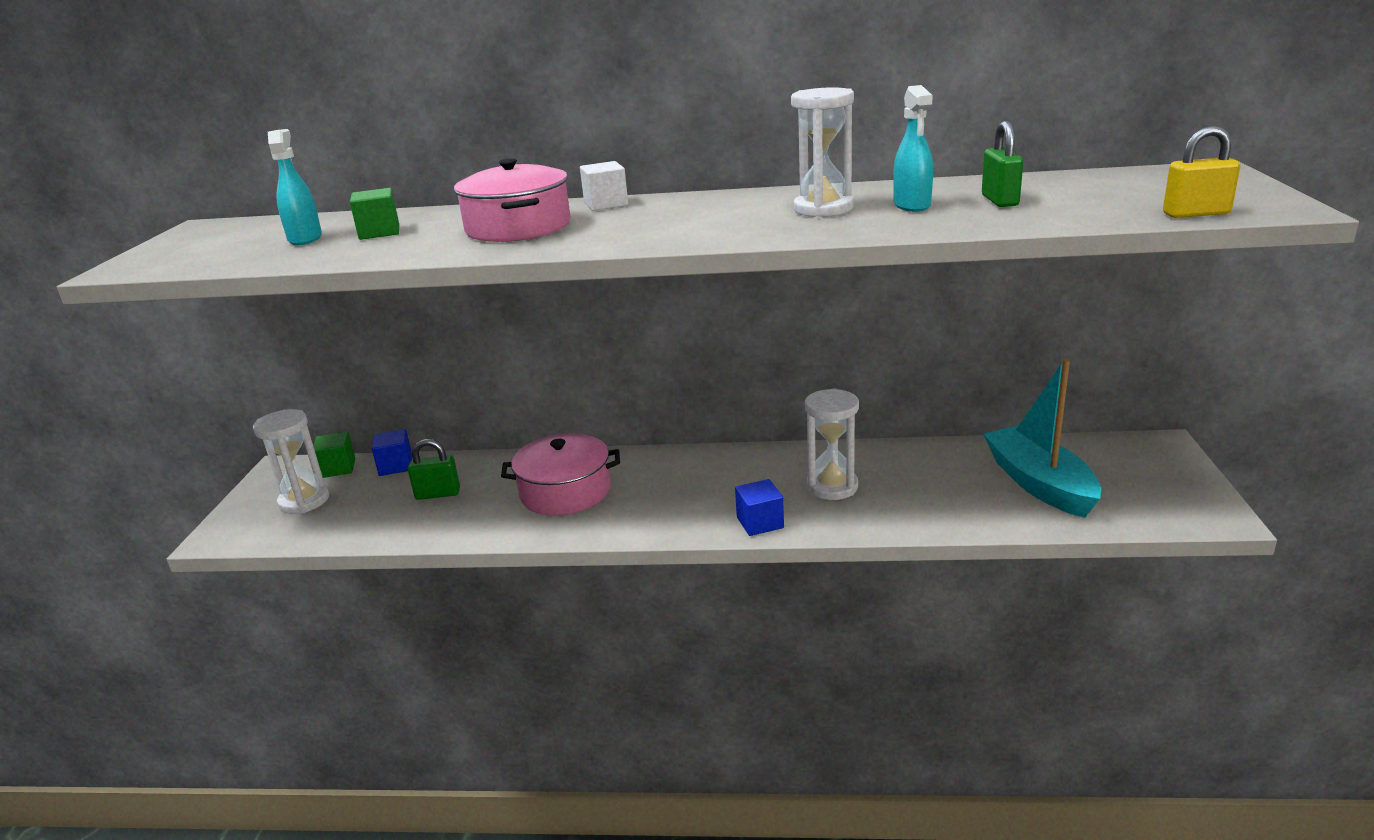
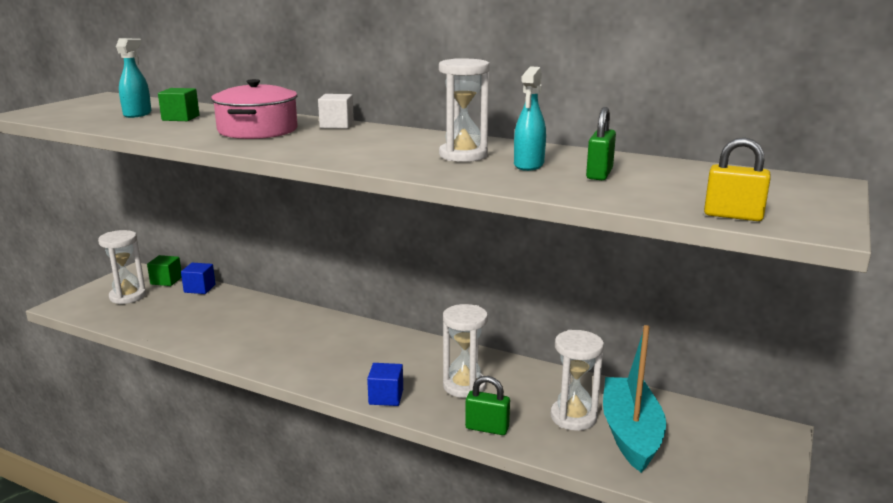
camera: 20 degrees right, 5 degrees down
green padlock [408,439,460,500] -> green padlock moved to [465,376,510,435]
pink pot [501,434,620,516] -> none
none -> white hourglass [550,330,604,431]

